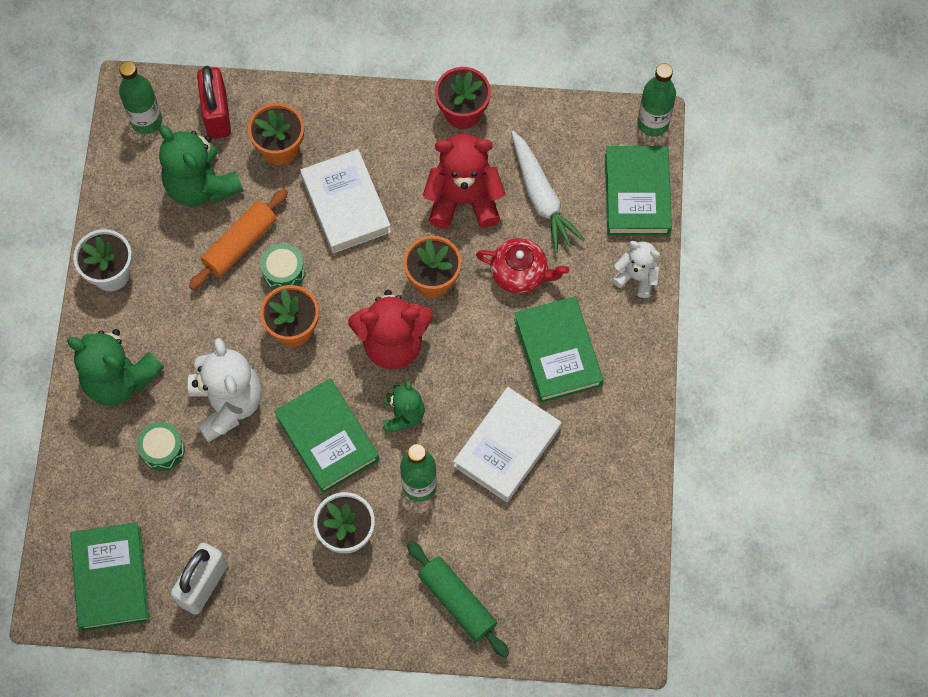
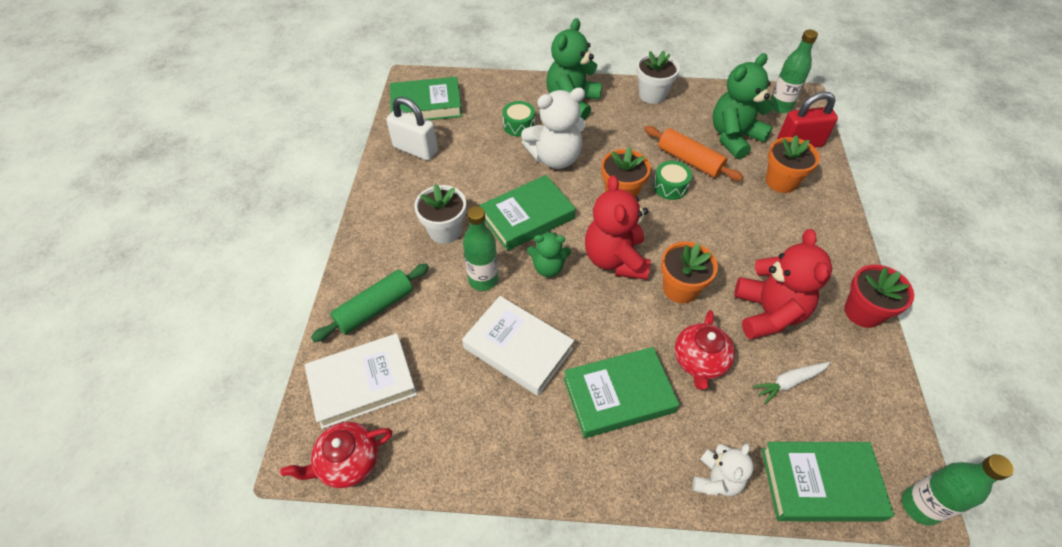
camera: 90 degrees right, 15 degrees down
white book [300,149,391,253] -> white book moved to [305,334,417,429]
white carrot [511,131,585,253] -> white carrot [753,362,831,404], size x0.60
none -> red teapot [280,422,393,488]

